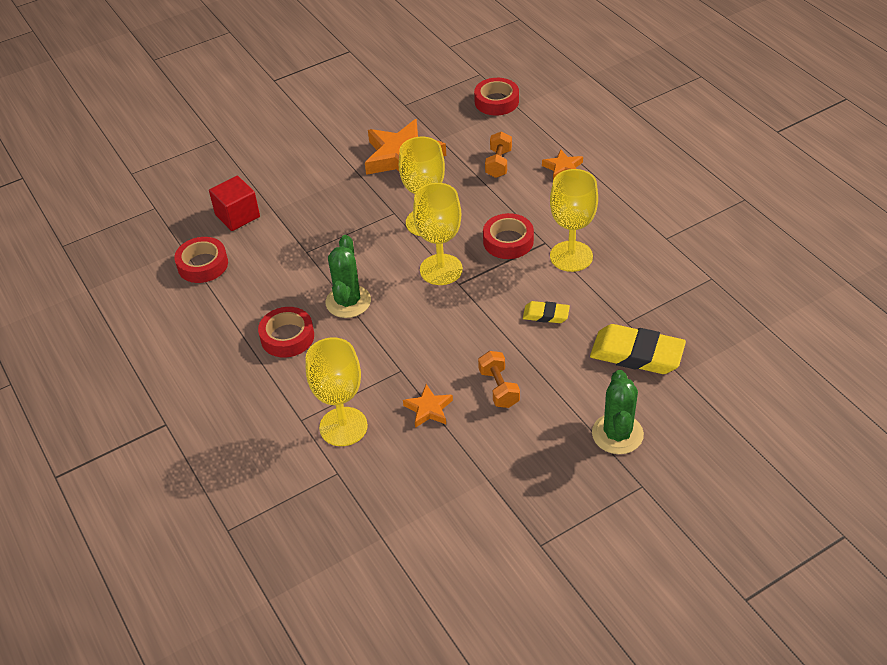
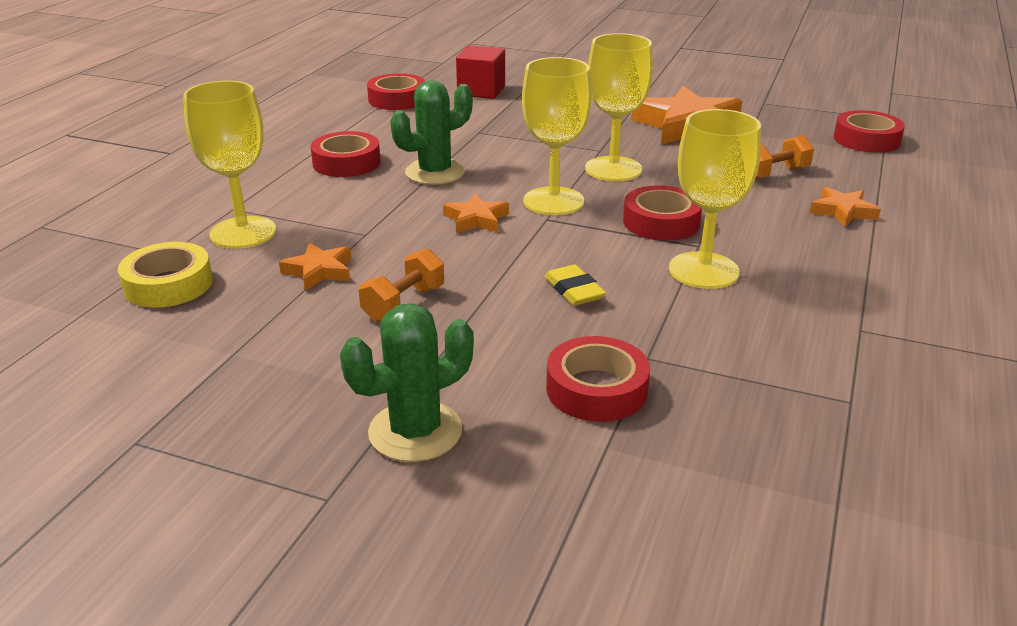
camera: 50 degrees right, 15 degrees down
yellow eraser [590,324,686,374] -> red tape [546,336,650,422]
none -> yellow tape [118,242,213,308]
none -> orange star [443,193,509,233]

